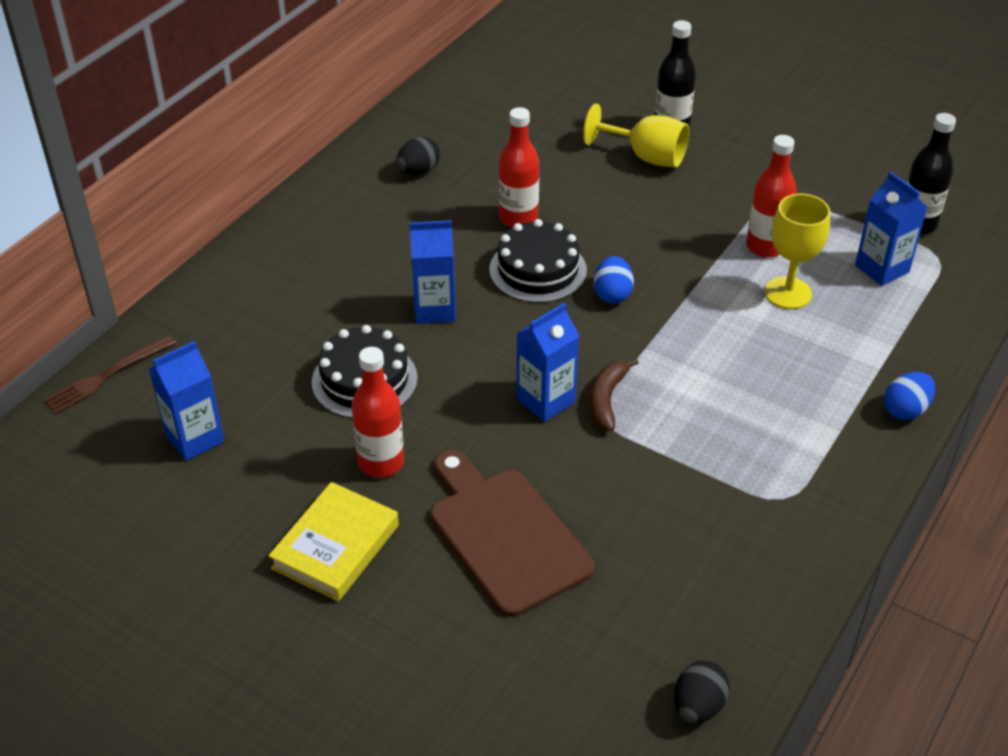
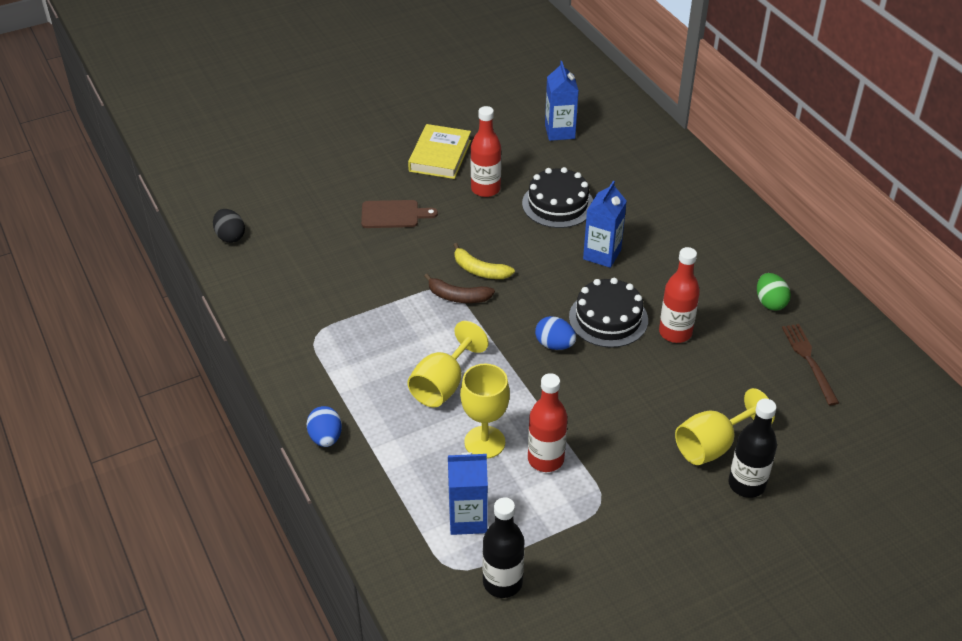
camera: 120 degrees right, 0 degrees up
brown fork [44,335,176,414] -> brown fork moved to [782,324,839,405]
yellow book [268,482,399,602] -> yellow book turned 45 degrees clockwise [408,124,471,179]
black egg [396,137,440,175] -> green egg [757,273,791,310]
brown cutting board [431,450,595,617] -> brown cutting board [361,200,438,228], size x0.58
blue carton [516,303,579,422] -> yellow banana [453,243,515,279]
brown banana [589,358,639,431] -> brown banana turned 150 degrees clockwise [424,274,495,303]
none -> yellow goblet [407,321,489,408]

